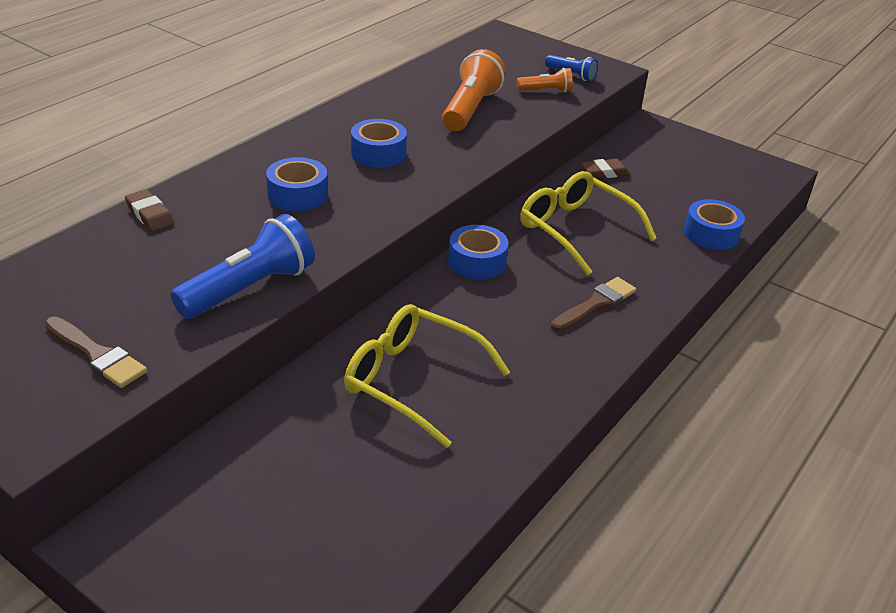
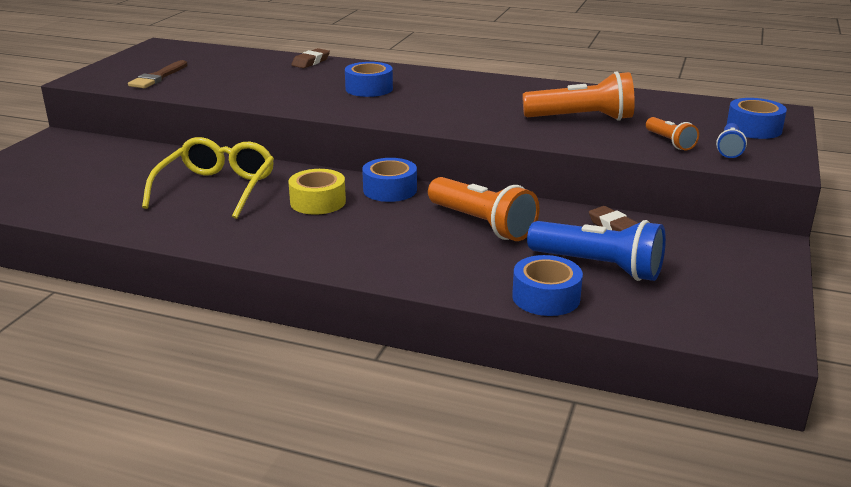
camera: 75 degrees right, 10 degrees down
blue flashlight [170,214,315,319] -> blue flashlight moved to [527,220,666,281]
blue tape [351,119,407,168] -> blue tape moved to [727,98,787,139]
yellow glasses [520,171,657,276] -> orange flashlight [428,177,540,241]
brown brush [551,277,636,332] -> none
none -> yellow tape [289,169,346,215]

